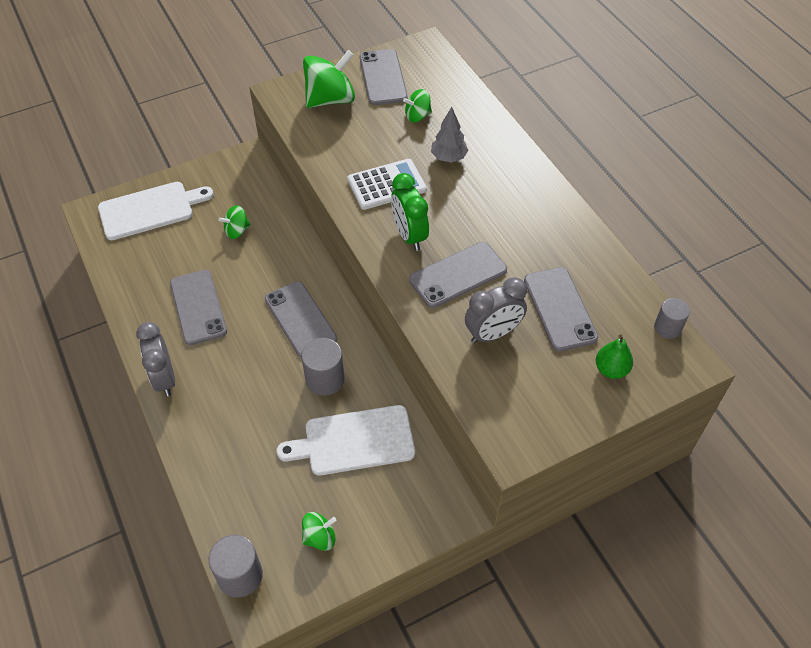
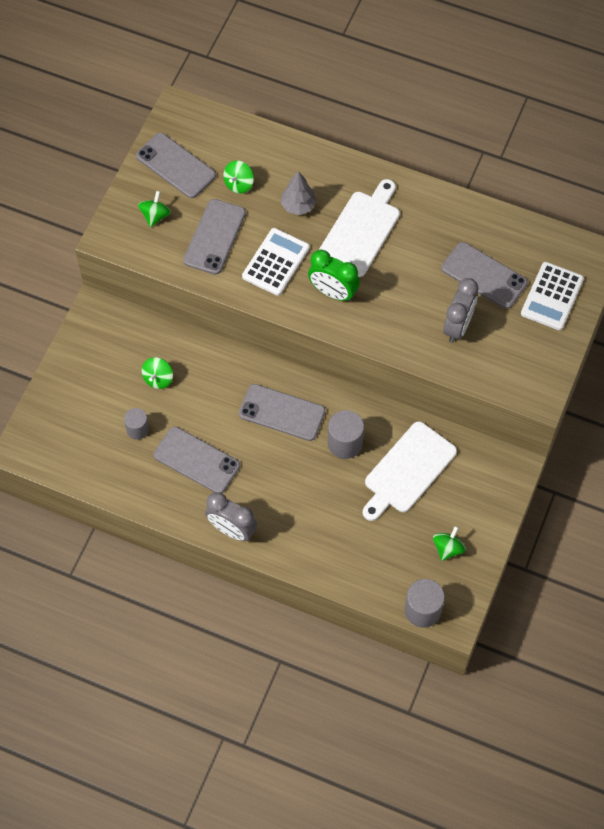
camera: 40 degrees left, 10 degrees up
white cutting board [98,182,214,240] -> white cutting board moved to [319,179,400,277]
green spinning top [303,50,355,108] -> green spinning top [138,191,171,227], size x0.53
grey phone [409,242,507,308] -> grey phone moved to [183,199,246,275]
green pear [596,334,633,379] -> white calculator [521,262,584,330]
grey cylinder [654,298,690,339] -> grey cylinder moved to [124,408,149,440]

